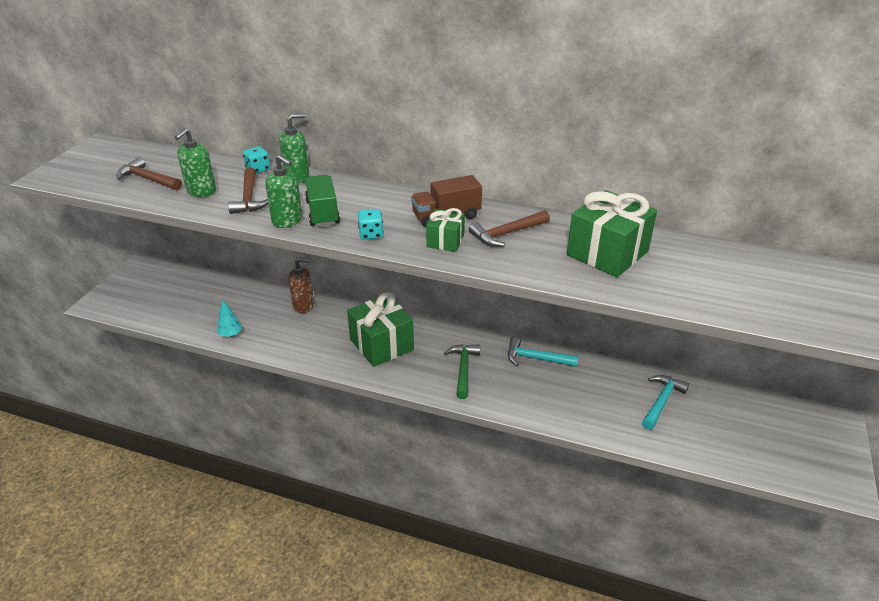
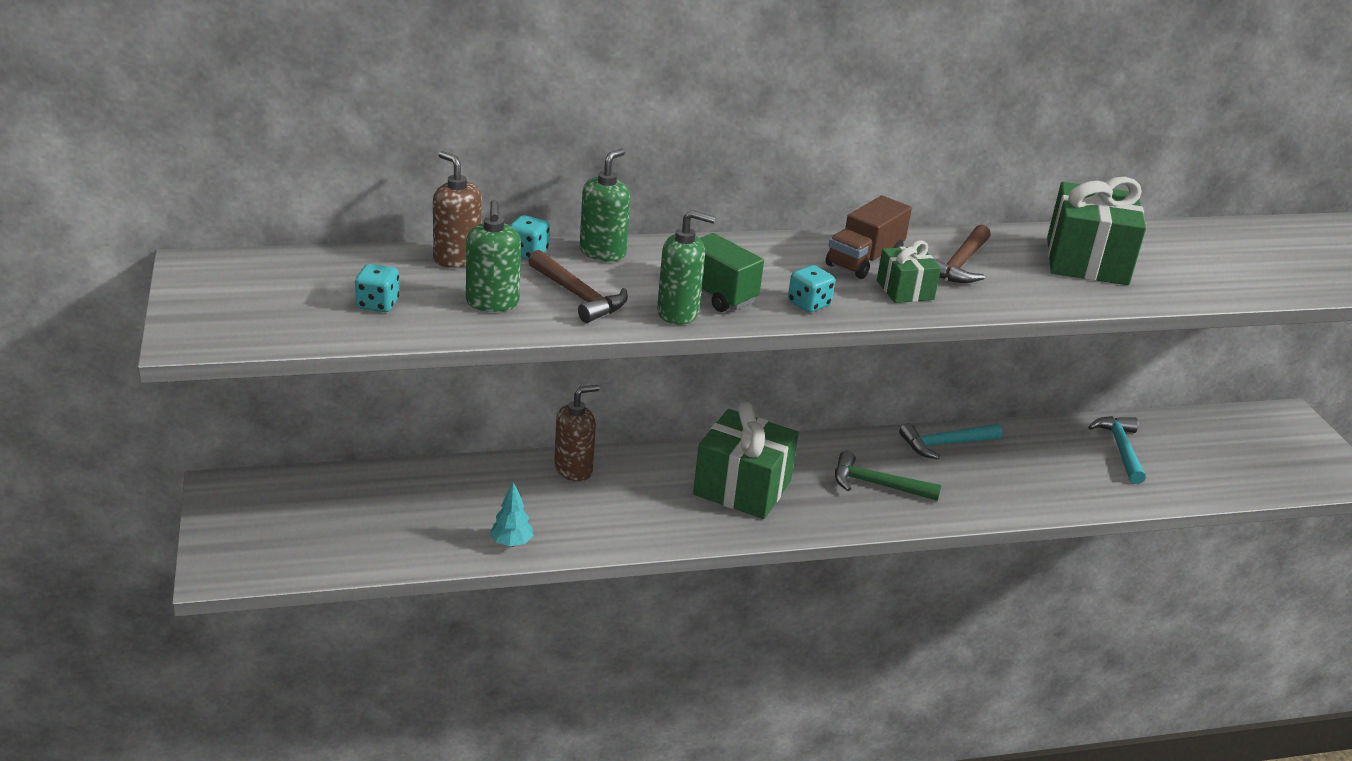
camera: 35 degrees left, 5 degrees down
brown hammer [116,157,182,190] -> turquoise dice [355,264,400,312]
green hammer [444,344,480,399] -> green hammer turned 45 degrees counterclockwise [835,451,941,501]
none -> brown soap dispenser [433,151,482,268]

